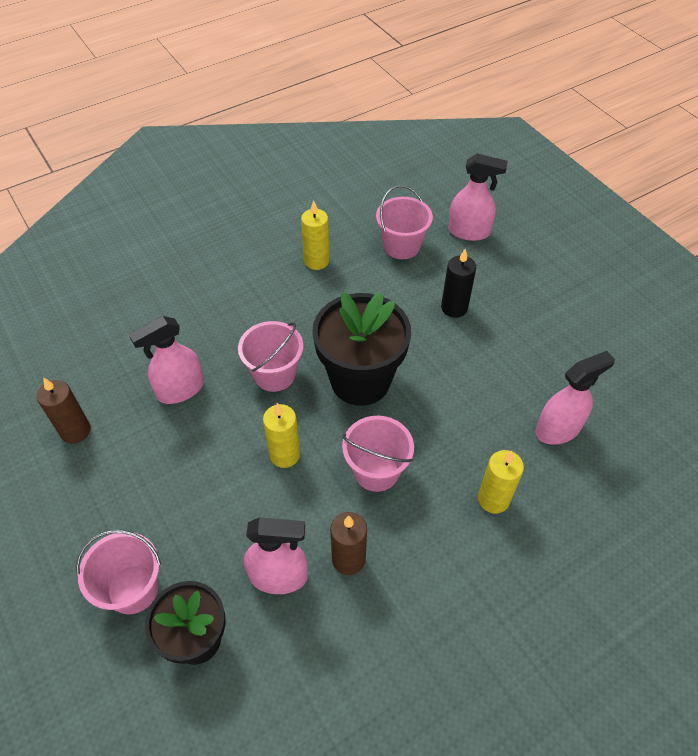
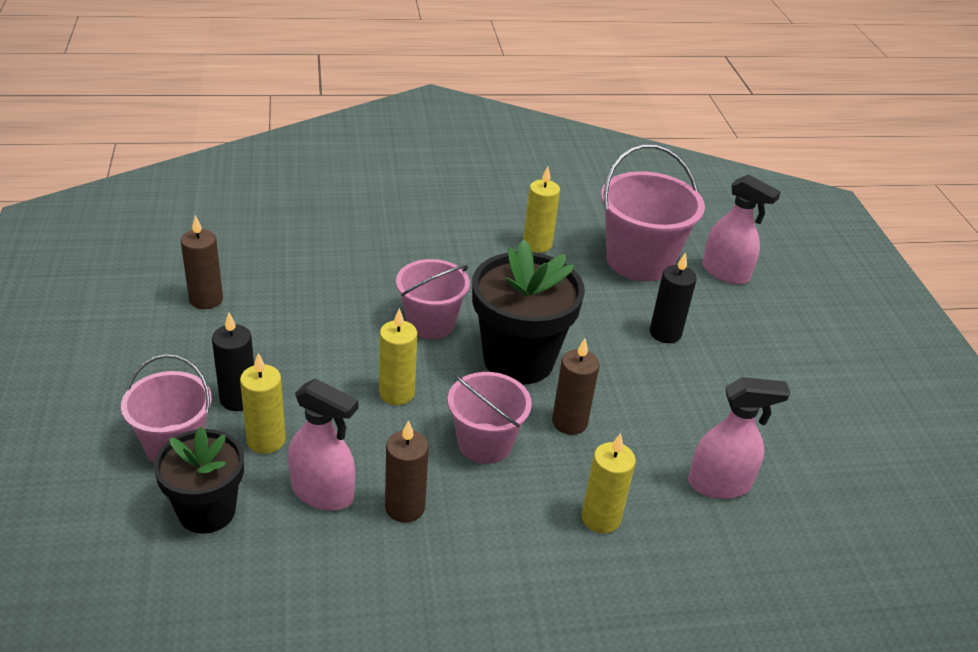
camera: 20 degrees right, 15 degrees down
pink spray bottle [129,316,204,404] -> none
pink bucket [376,185,433,259] -> pink bucket [601,144,705,282], size x1.54
none -> black candle [212,312,254,411]
none -> yellow candle [240,353,286,454]
none -> brown candle [552,339,600,435]

